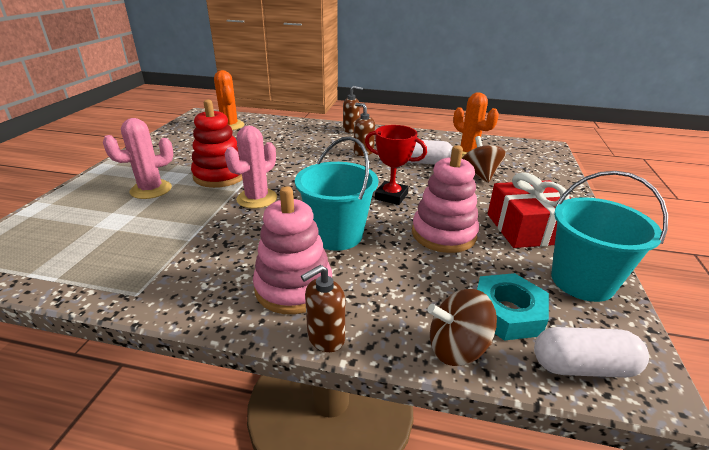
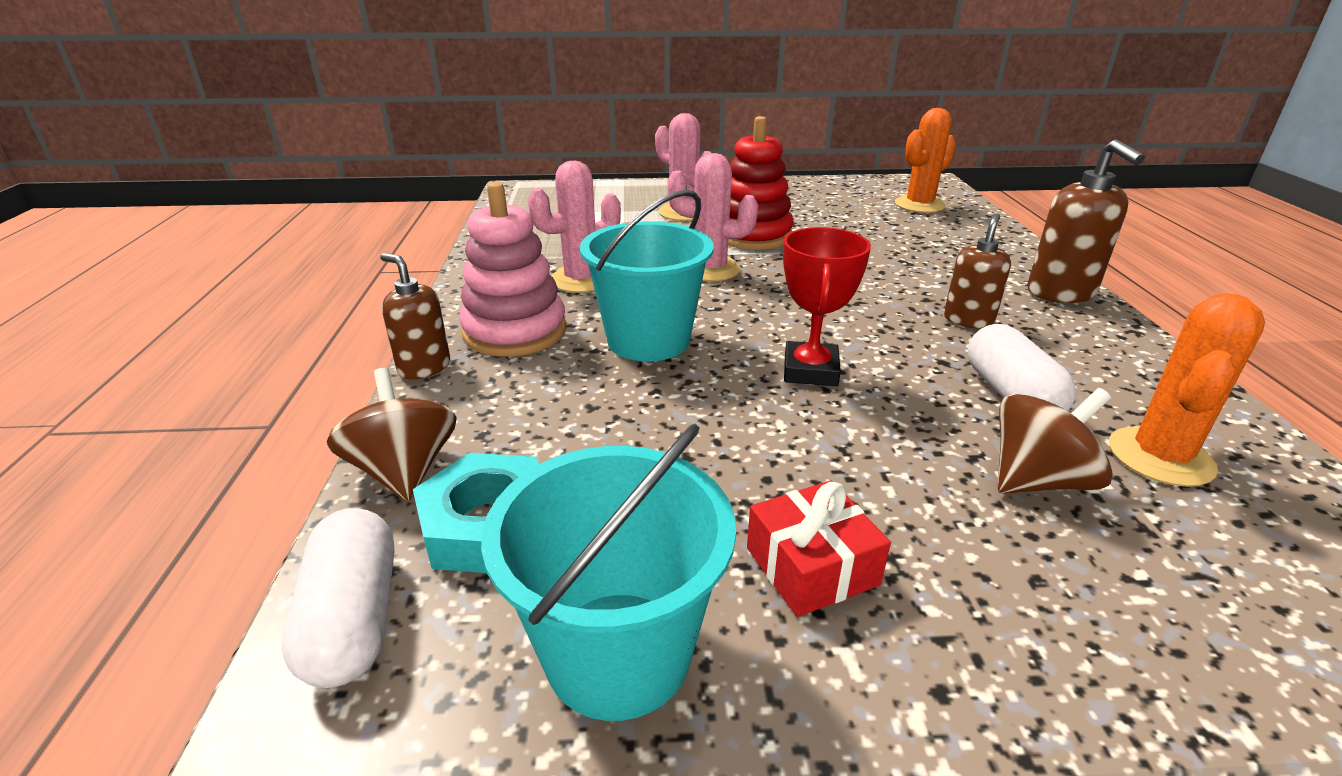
camera: 75 degrees right, 0 degrees up
brown soap dispenser [343,86,363,133] -> brown soap dispenser [1028,139,1145,303], size x1.53
pink stacking toy [412,145,479,253] -> none
red gift [488,172,571,248] -> red gift [747,481,891,617], size x0.61
none -> pink cactus [528,161,621,293]

